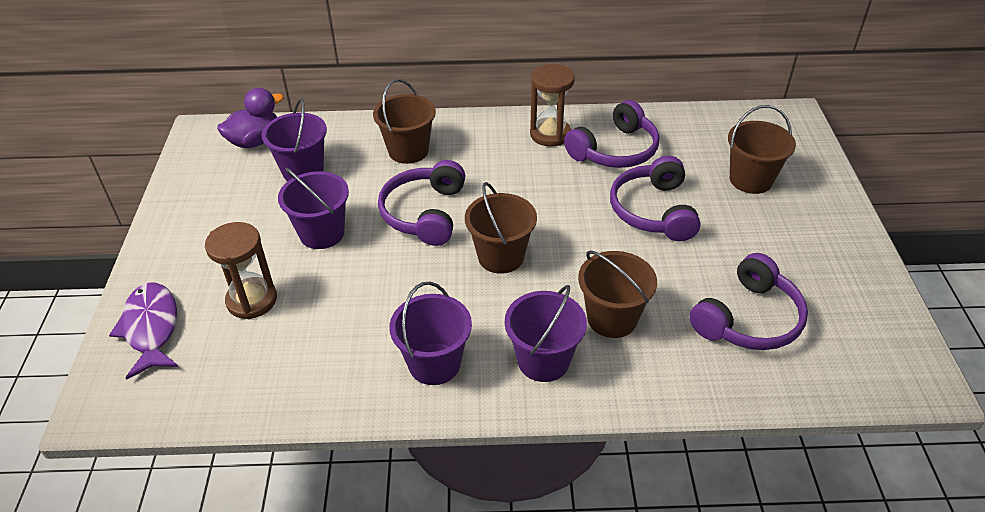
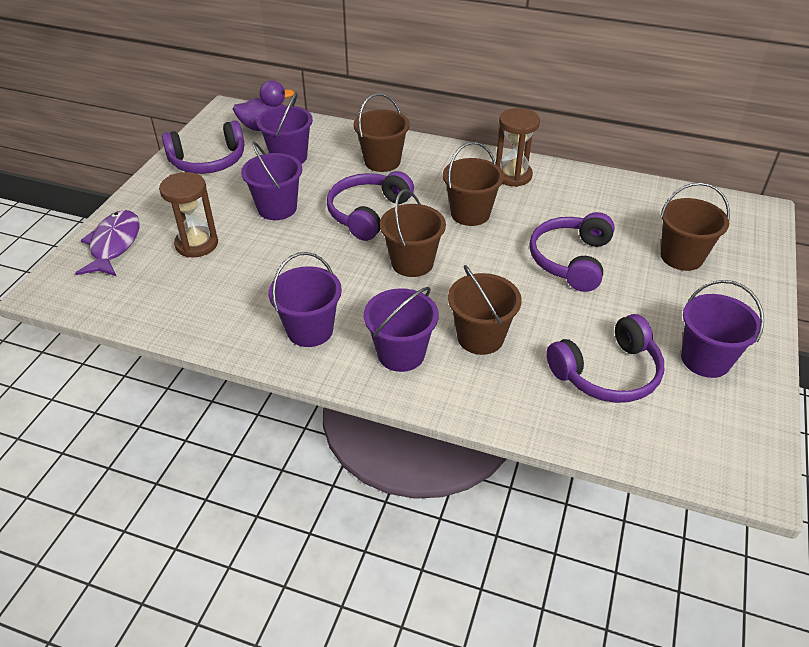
camera: 20 degrees right, 0 degrees up
purple headphones [564,100,660,168] -> purple headphones moved to [162,120,244,174]
none -> brown bucket [443,142,504,226]
none -> purple bucket [681,280,764,378]

